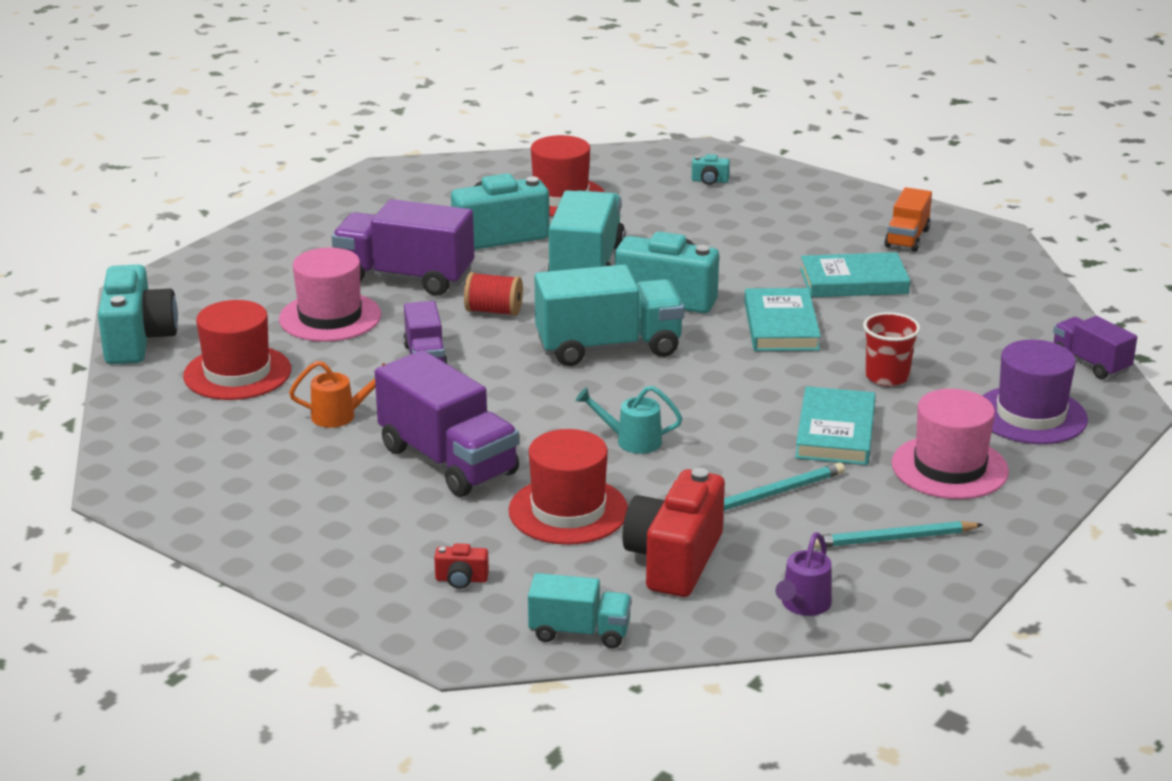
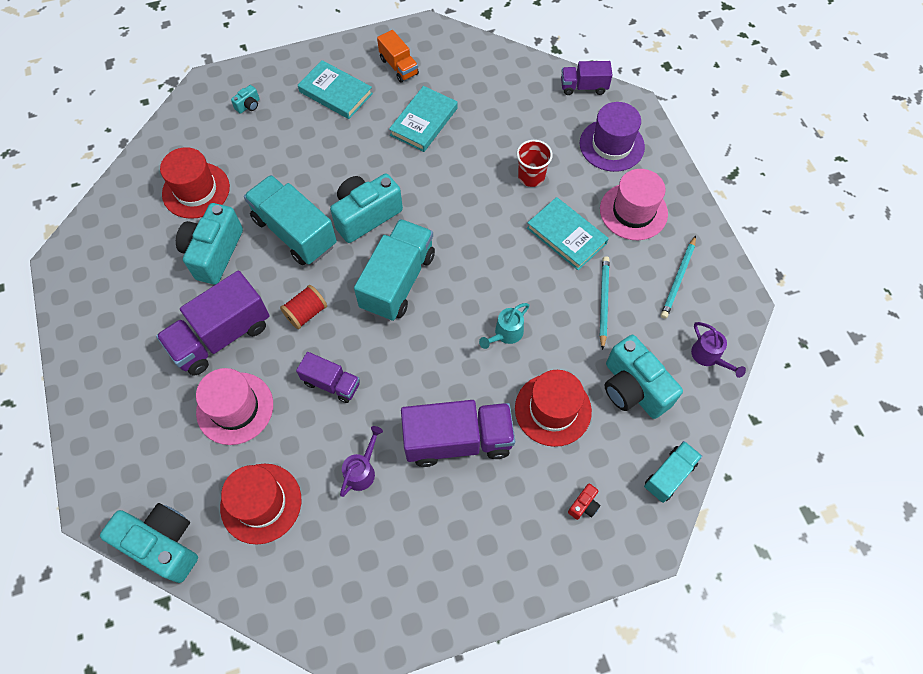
camera: 55 degrees left, 35 degrees up
orange watering can [289,361,386,428] -> purple watering can [340,426,383,497]
red camera [622,468,725,597] -> turquoise camera [604,335,683,419]
turquoise book [744,288,821,351] -> turquoise book moved to [298,60,373,119]

